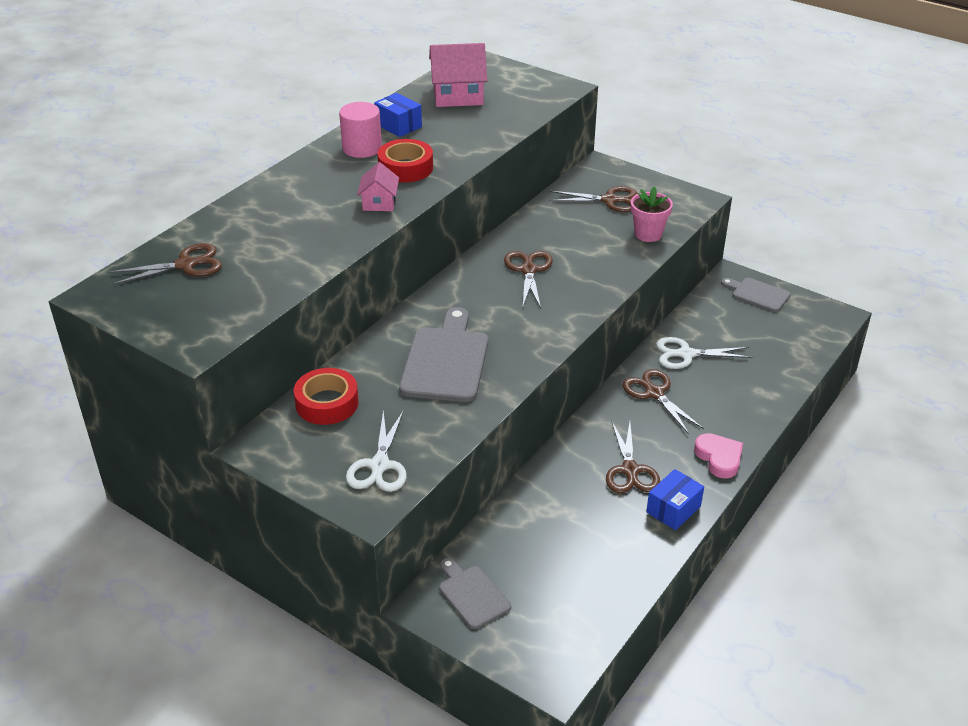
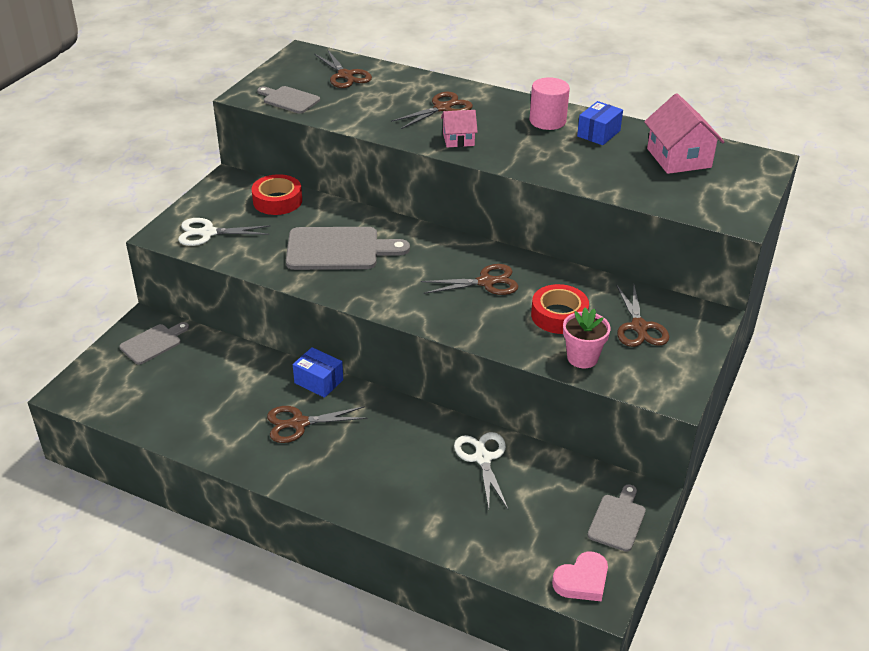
camera: 80 degrees right, 0 degrees up
red tape [377,139,433,182] -> red tape moved to [531,284,589,334]
brown scissors [622,369,704,434] -> brown scissors moved to [391,92,473,129]
blue box [646,469,704,530] -> blue box moved to [293,347,343,398]
pink heart [694,433,743,479] -> pink heart moved to [552,552,608,602]
none -> grey cutting board [257,86,320,113]

